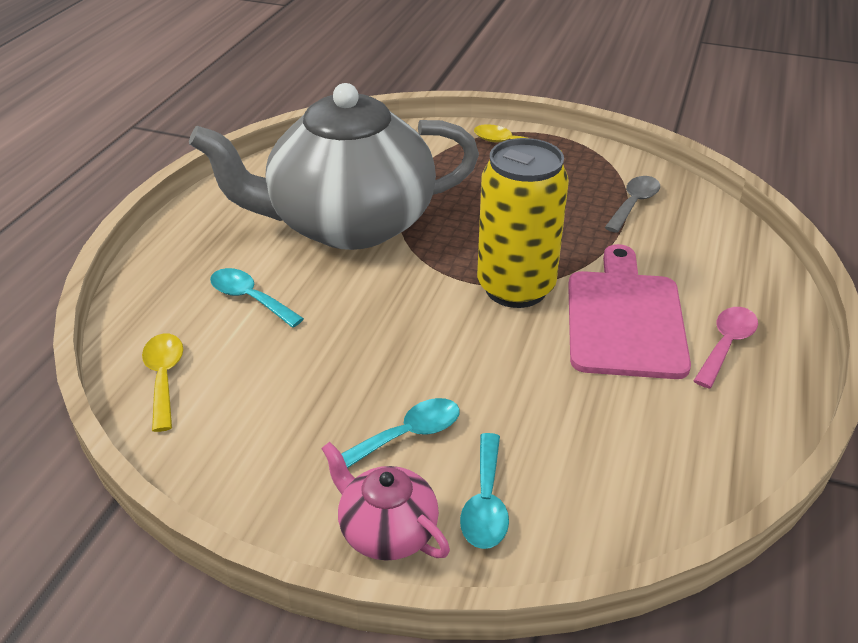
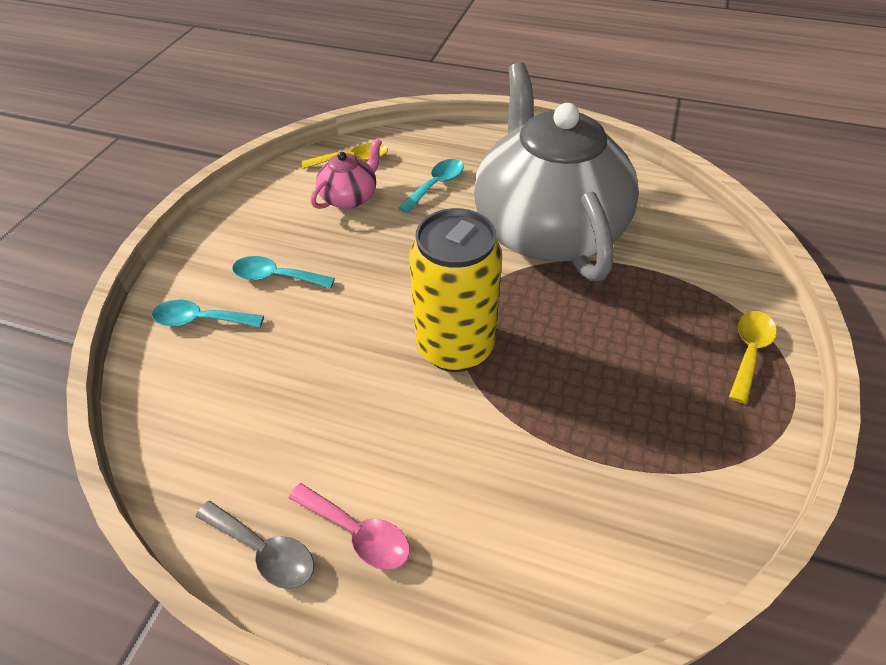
camera: 90 degrees right, 10 degrees up
pink teapot [321,442,450,561] -> pink teapot moved to [311,138,382,209]
turquoise spoon [341,398,460,468] -> turquoise spoon turned 135 degrees clockwise [232,256,335,289]
pink cutting board [568,244,691,379] -> none
grey spoon [605,176,660,233] -> grey spoon moved to [196,501,314,589]

